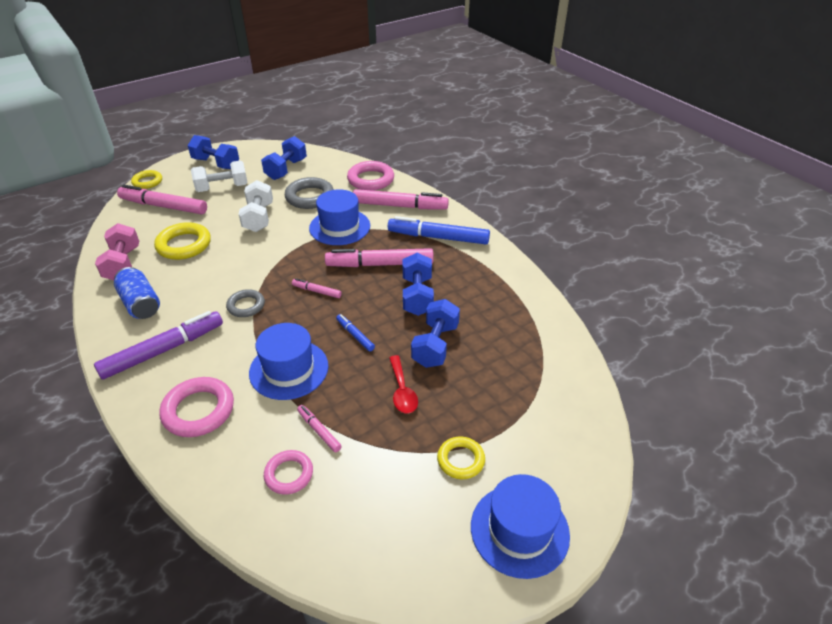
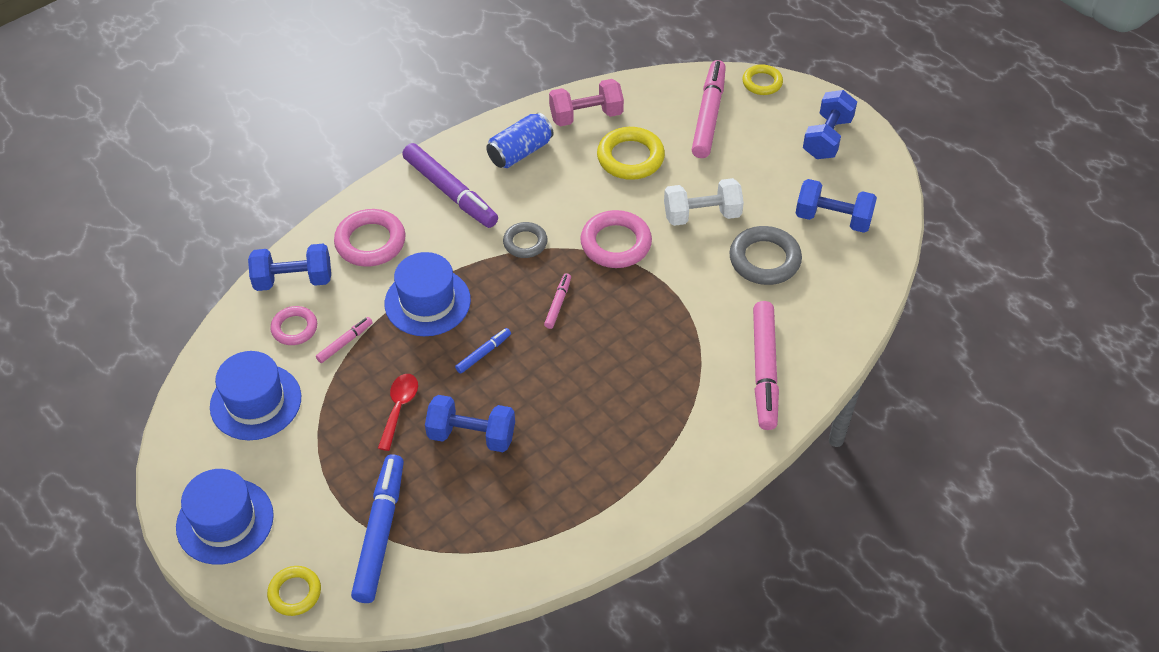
camera: 85 degrees right, 10 degrees up
white dumbbell [191,161,248,192] -> none
blue hat [309,189,370,245] -> blue hat moved to [210,351,301,440]
pink marker [325,248,434,267] -> none
pink ring [347,161,394,191] -> pink ring moved to [580,210,652,268]
blue marker [388,216,490,244] -> blue marker moved to [351,454,404,603]
red spoon [389,355,418,414] -> red spoon turned 120 degrees clockwise [378,374,418,451]
blue dumbbell [403,253,434,316] -> blue dumbbell moved to [248,244,331,291]
yellow ring [437,436,485,479] -> yellow ring moved to [267,566,321,616]

